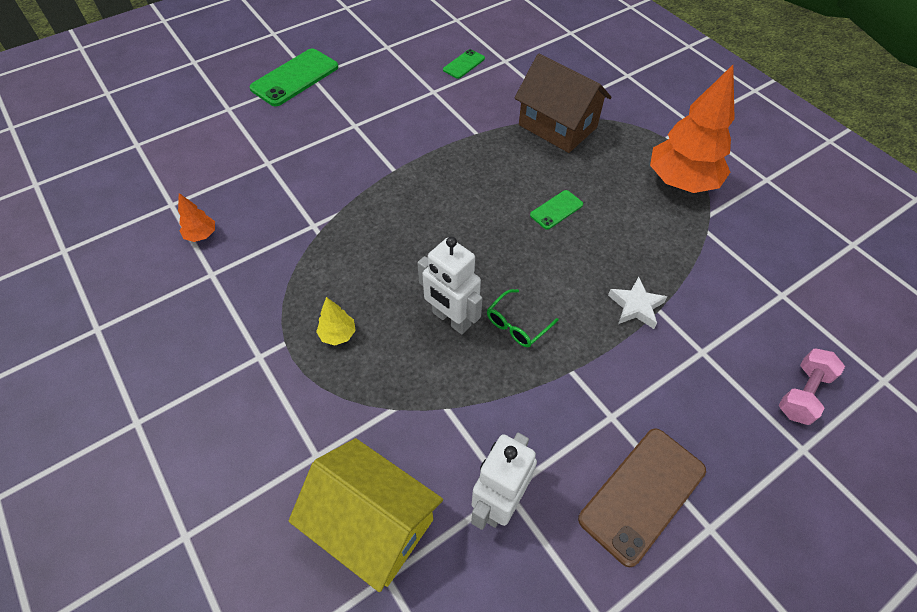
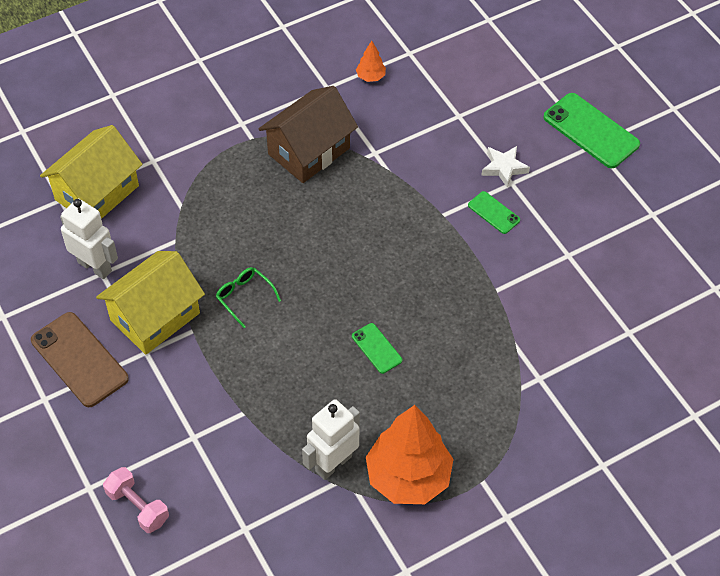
camera: 95 degrees right, 0 degrees up
yellow tree [316,297,356,345] -> none
white robot [417,237,482,334] -> white robot moved to [302,399,360,480]
green phone [443,49,485,79] -> green phone moved to [468,191,520,234]
brown house [514,54,611,153] -> brown house moved to [259,86,358,183]
white star [608,277,667,329] -> white star moved to [481,146,530,188]
none -> yellow house [96,251,205,355]

